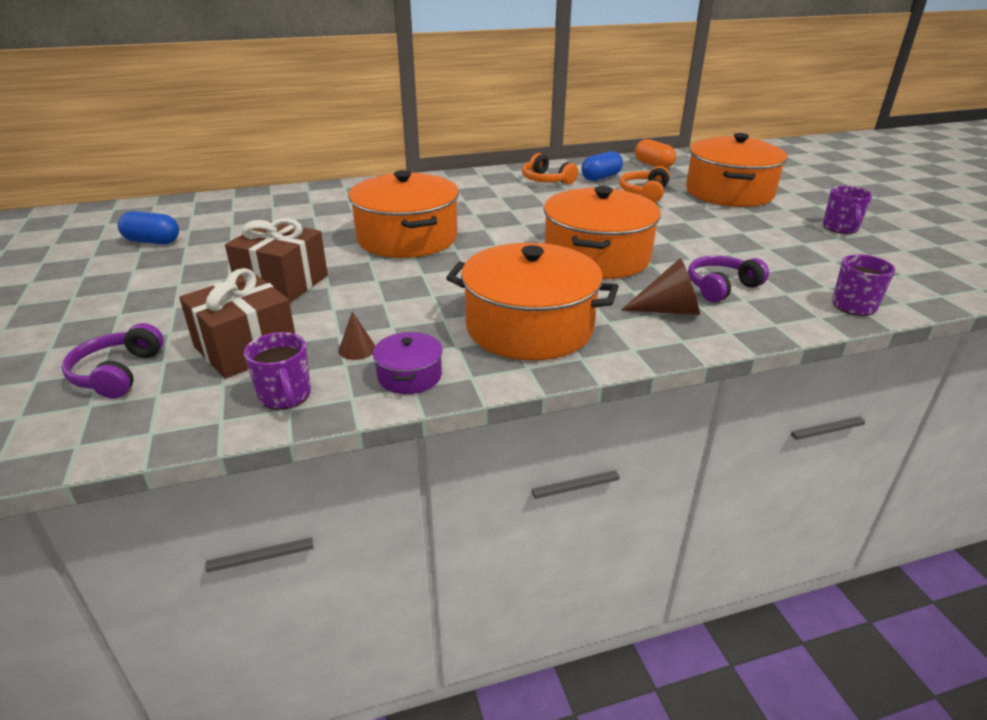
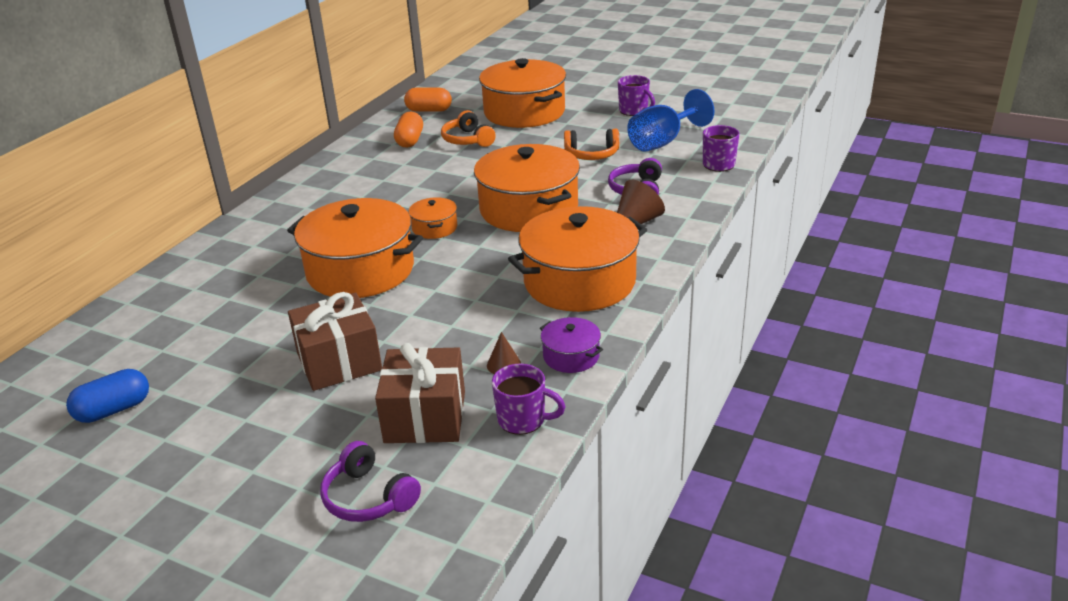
camera: 45 degrees left, 0 degrees up
orange headphones [522,153,578,184] -> orange headphones moved to [564,129,619,160]
blue capsule [581,151,623,181] -> orange capsule [394,111,423,148]
none -> orange pot [409,197,457,239]
none -> blue goblet [627,89,714,152]

